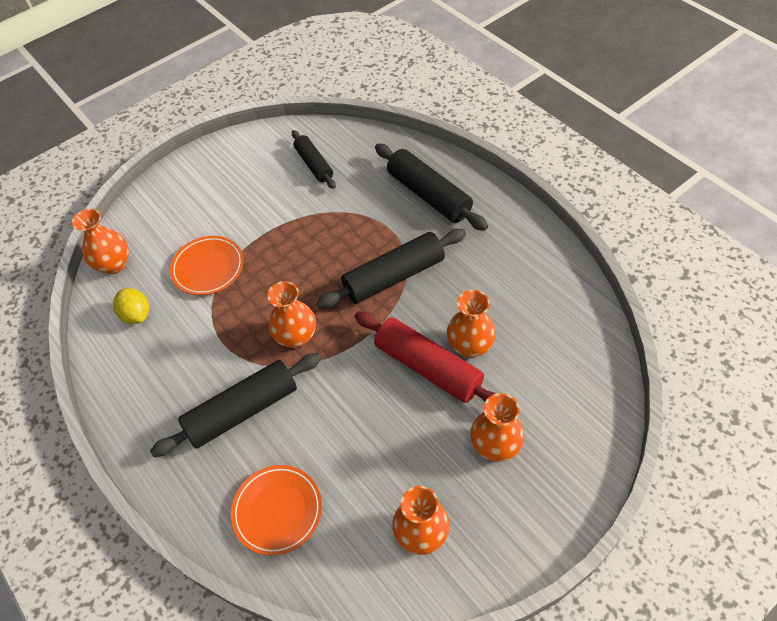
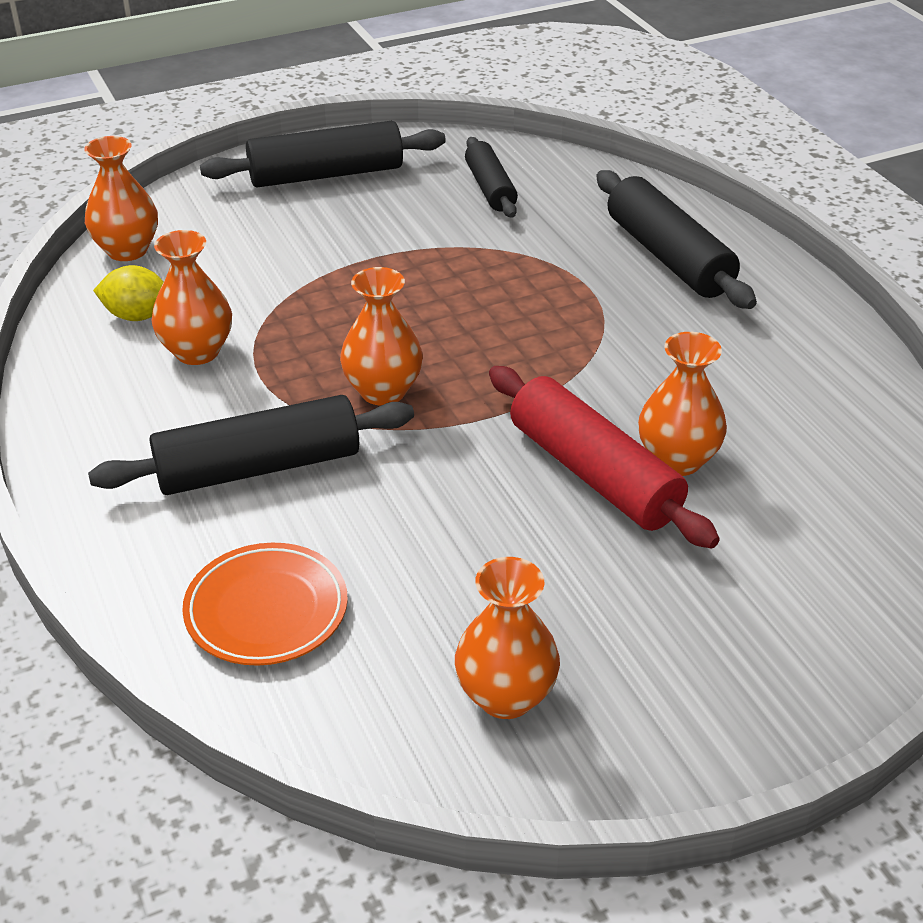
camera: 10 degrees right, 15 degrees down
yellow lemon [113,288,149,324] -> yellow lemon turned 60 degrees counterclockwise [93,265,164,321]
orange plate [170,236,244,295] -> none
black rolling pin [317,229,466,308] -> black rolling pin moved to [200,121,446,188]
orange vase [470,393,524,462] -> orange vase moved to [152,230,232,365]

